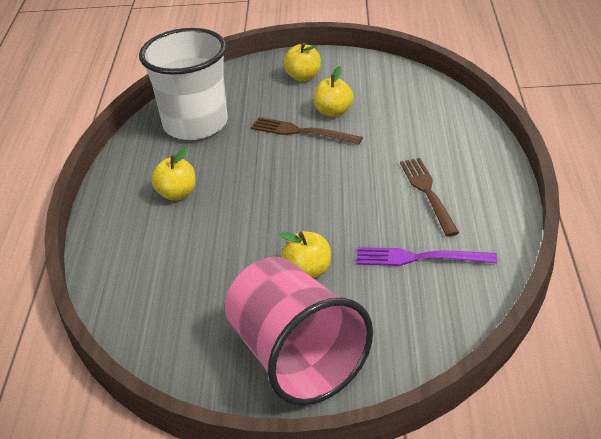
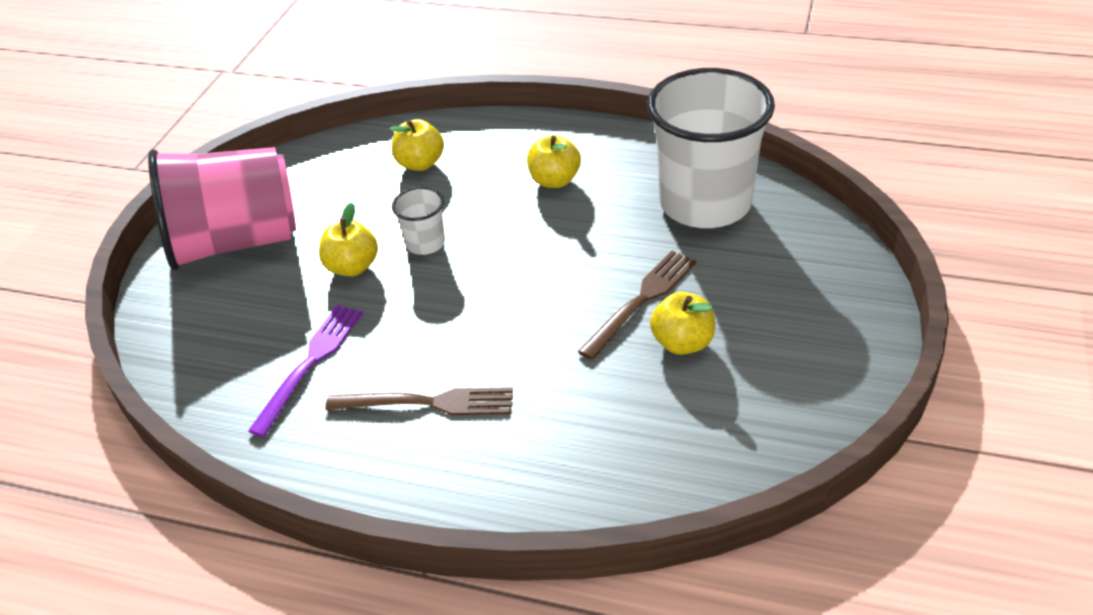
camera: 105 degrees right, 5 degrees up
yellow apple [283,42,321,81] -> yellow apple moved to [390,119,444,171]
none -> white cup [392,187,445,255]

